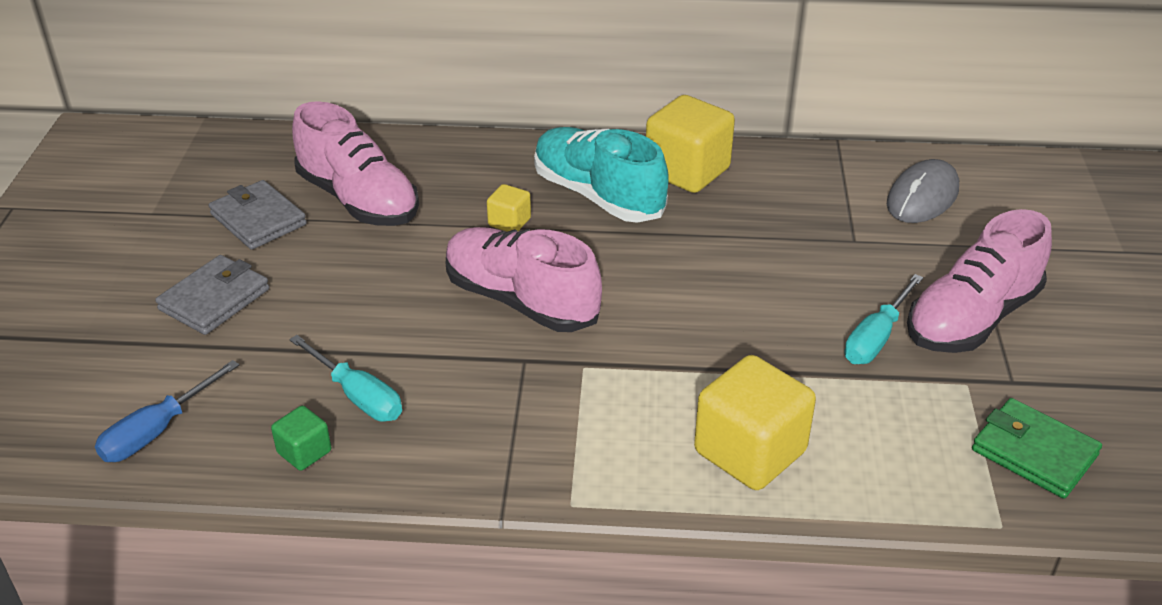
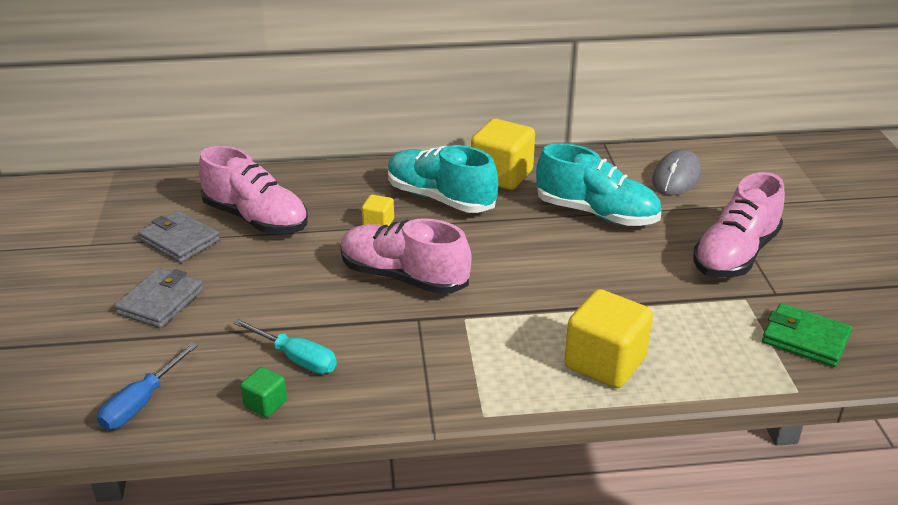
camera: 10 degrees left, 5 degrees down
turquoise screwdriver [845,274,923,364] -> none
none -> turquoise shoe [536,143,661,226]

